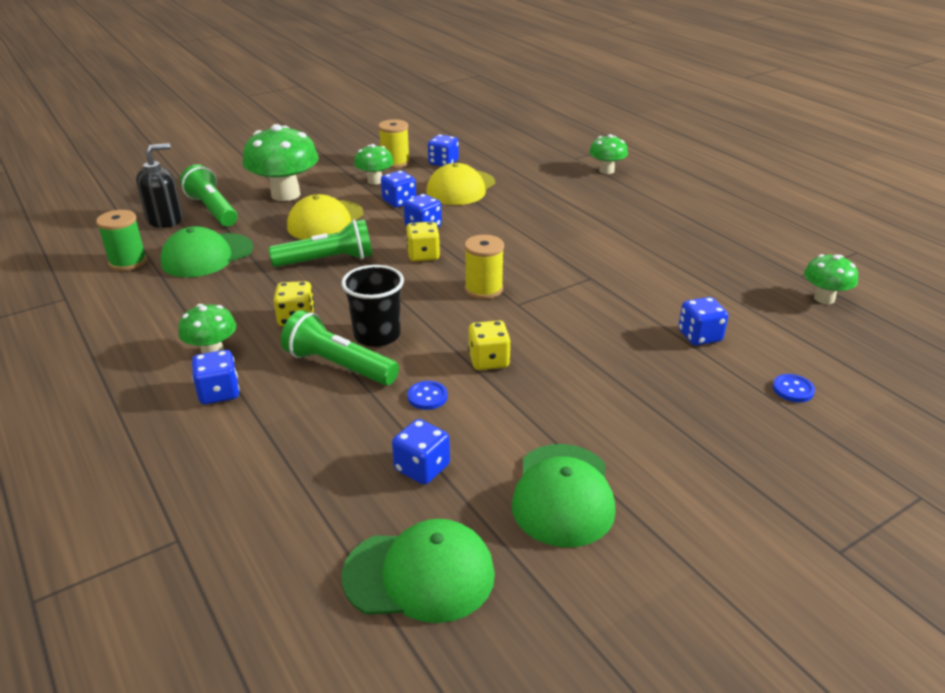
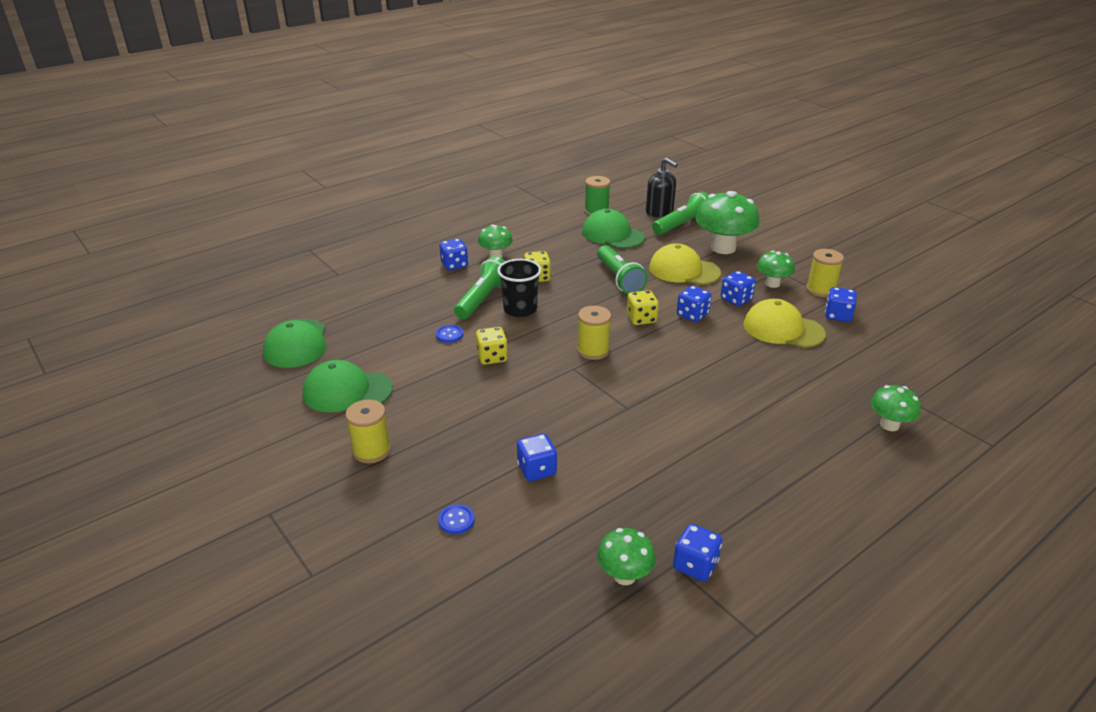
camera: 85 degrees right, 0 degrees up
blue dice [392,419,450,485] -> blue dice moved to [673,524,722,581]
none -> yellow spool [345,399,391,463]

